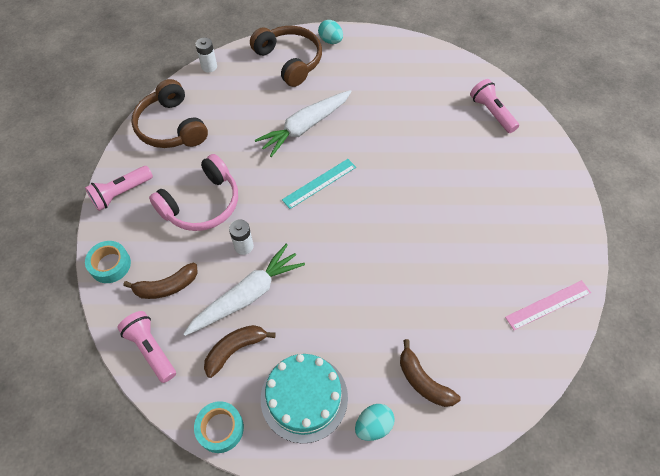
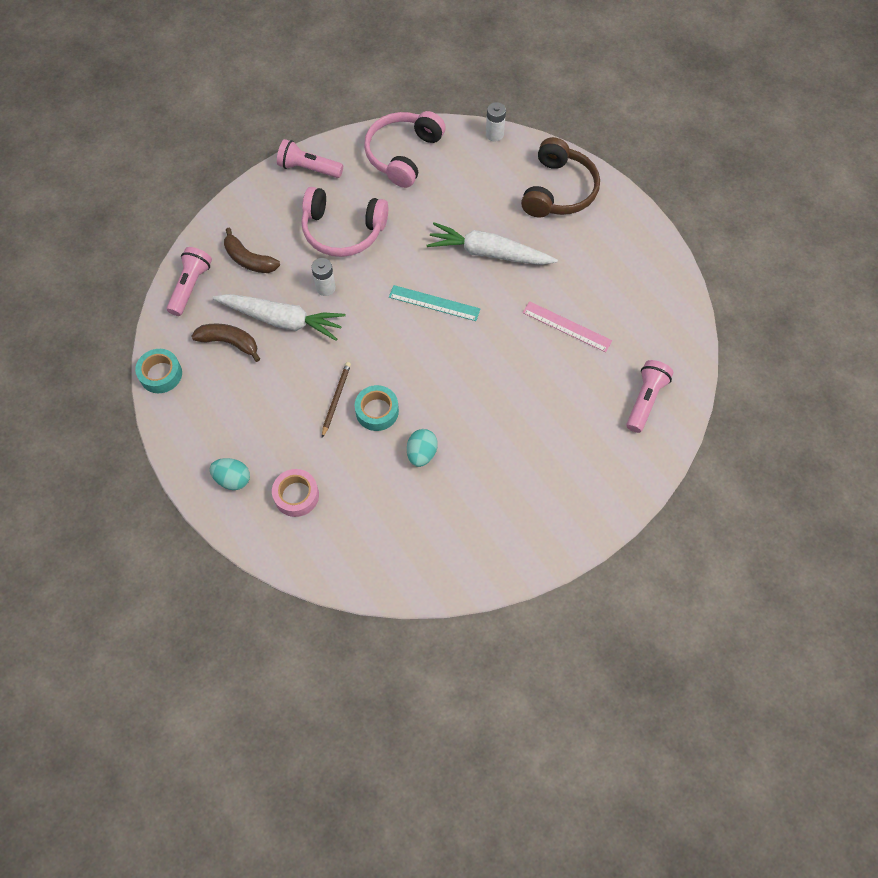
camera: 55 degrees right, 5 degrees up
turquoise tape [85,241,131,283] -> turquoise tape moved to [355,385,399,431]
brown headphones [131,79,208,148] -> pink headphones [364,111,446,188]
turquoise cake [261,354,348,443] -> none
turquoise egg [318,20,343,44] -> turquoise egg moved to [407,429,438,467]
brown banana [400,339,461,407] -> pink tape [272,469,319,517]
pink ruler [505,280,591,330] -> pink ruler moved to [523,301,612,352]
none -> brown pencil [322,362,351,438]

